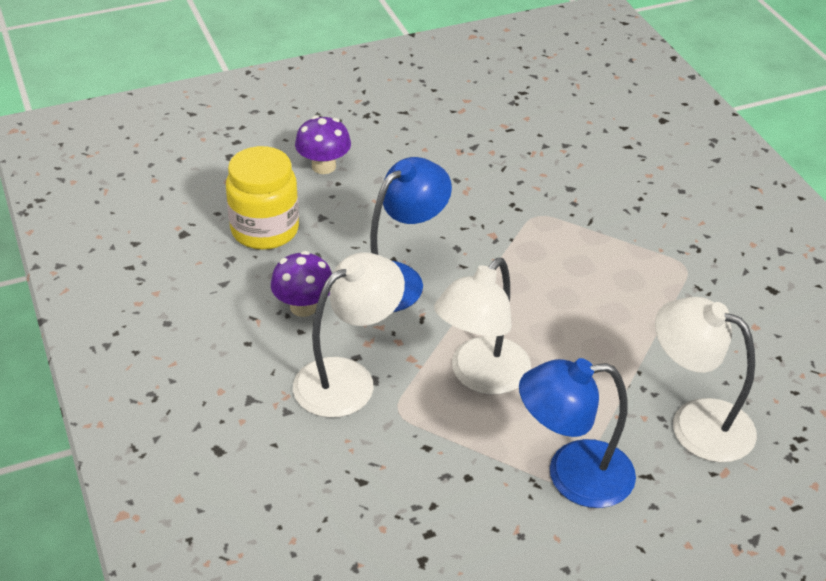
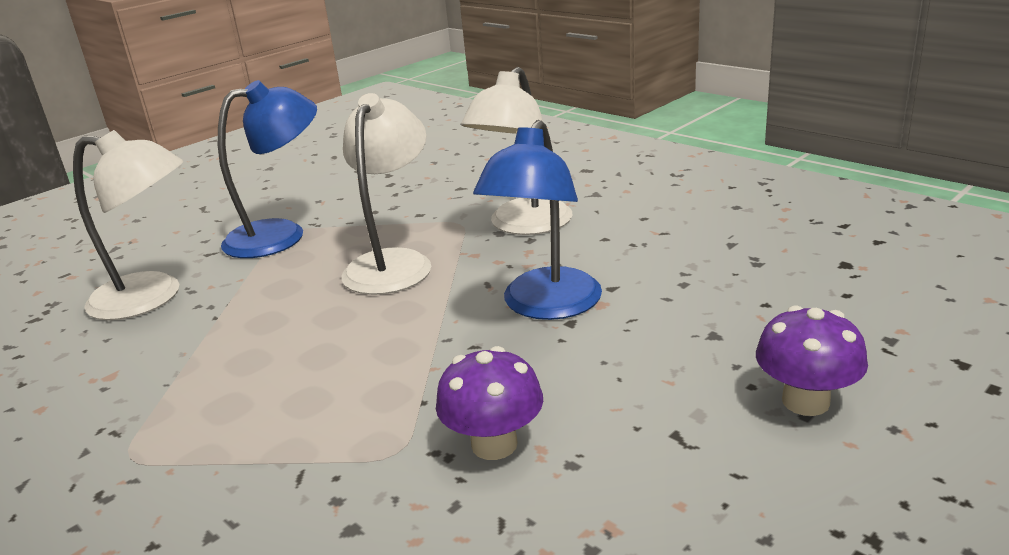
camera: 160 degrees right, 15 degrees down
yellow jar [226,146,299,250] -> none
purple mushroom [271,251,332,317] -> purple mushroom moved to [436,346,543,460]

